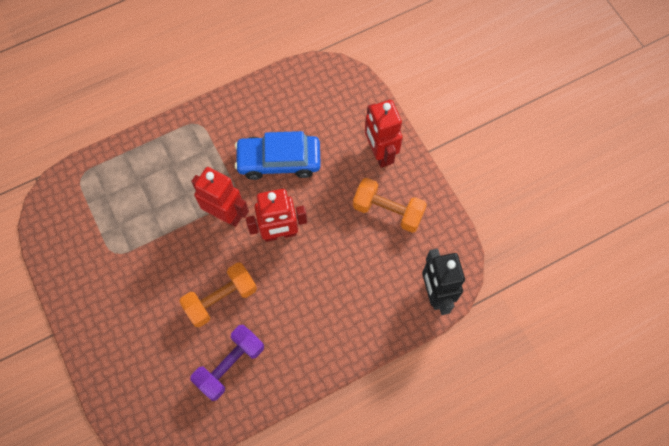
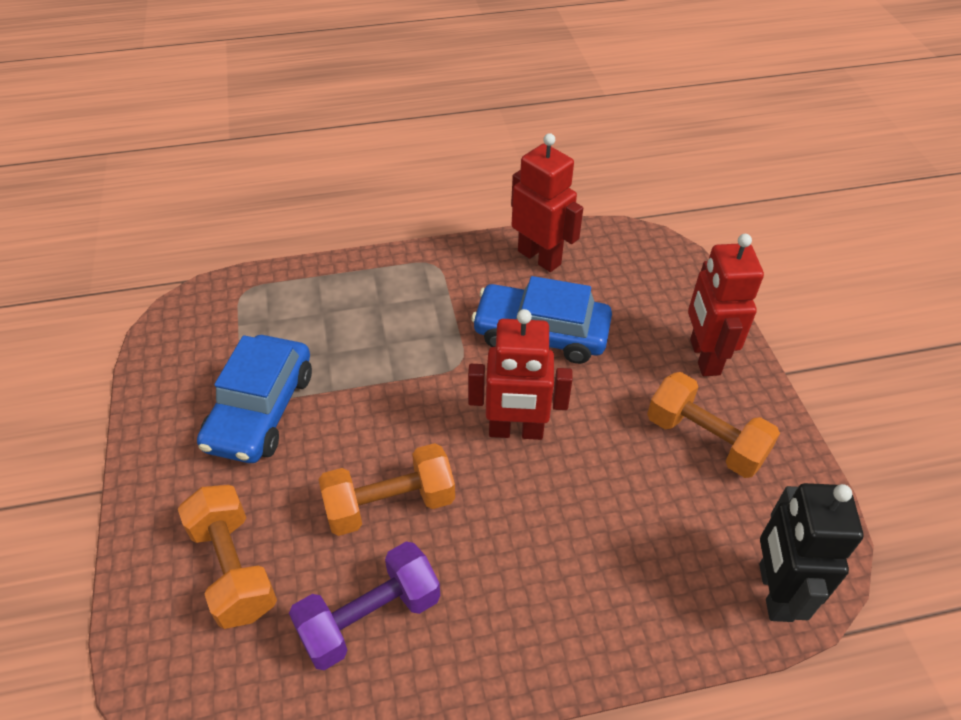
camera: 15 degrees right, 20 degrees down
red robot [191,167,249,227] -> red robot moved to [511,133,583,272]
none -> orange dumbbell [178,485,277,629]
none -> blue car [197,335,312,463]

